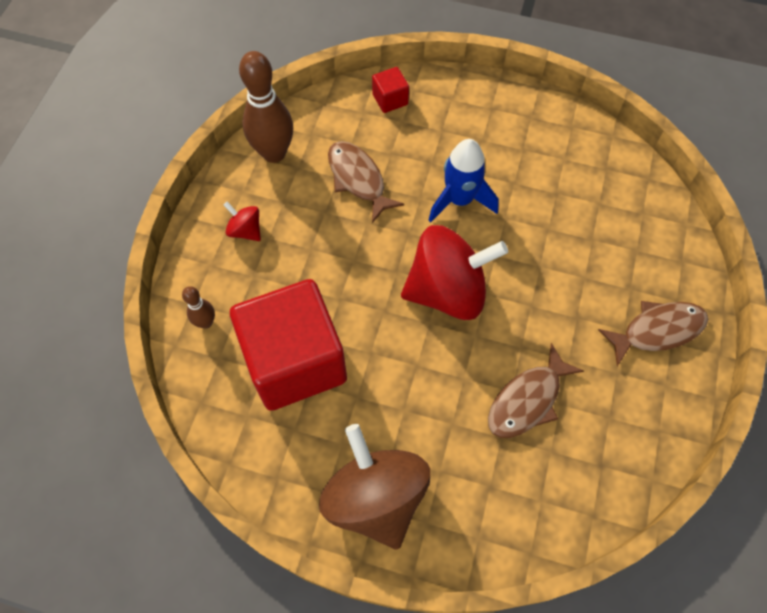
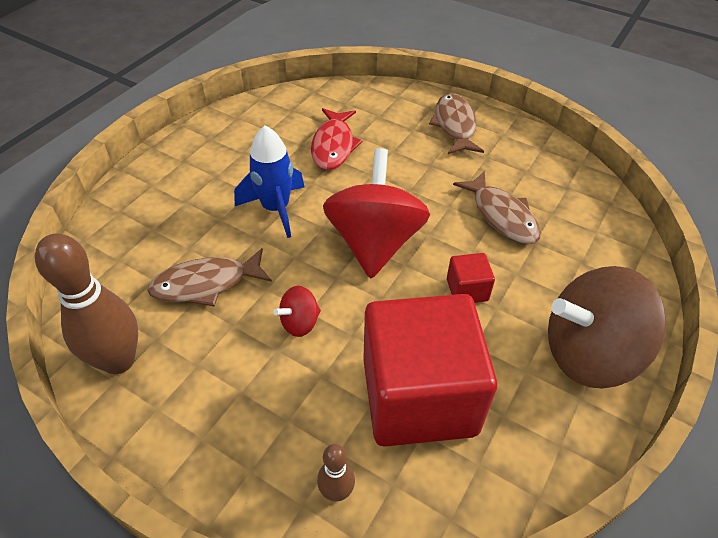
camera: 75 degrees left, 15 degrees down
red spinning top [223,202,261,241] -> red spinning top moved to [273,286,321,337]
red cube [372,67,409,113] -> red cube moved to [447,253,495,303]
none -> red fish [311,108,363,170]

